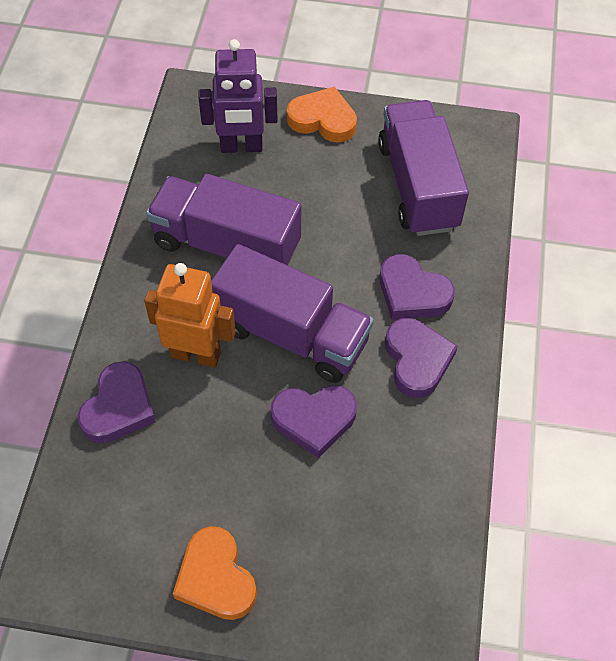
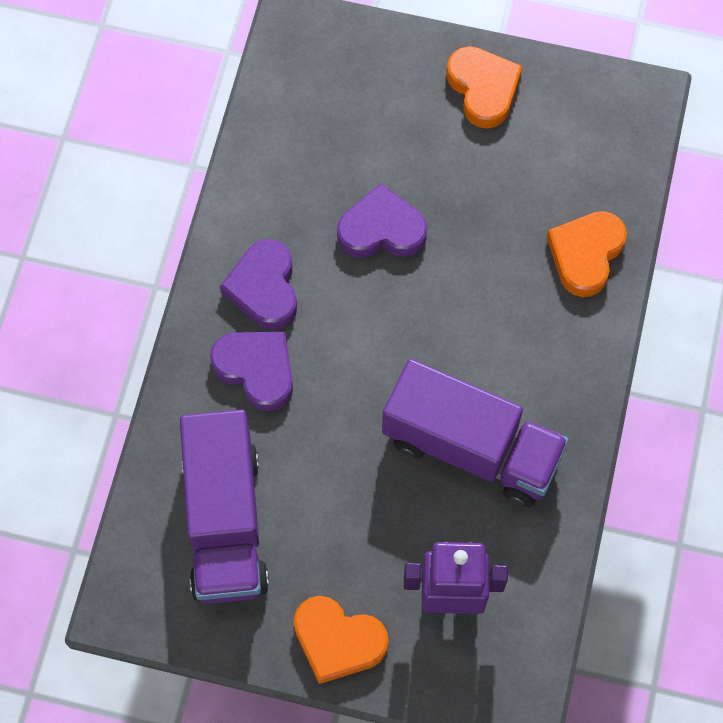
camera: 175 degrees left, 10 degrees up
purple heart [78,361,156,443] -> orange heart [547,211,627,297]
orange robot [144,263,236,368] -> none
purple truck [211,244,374,383] -> none

